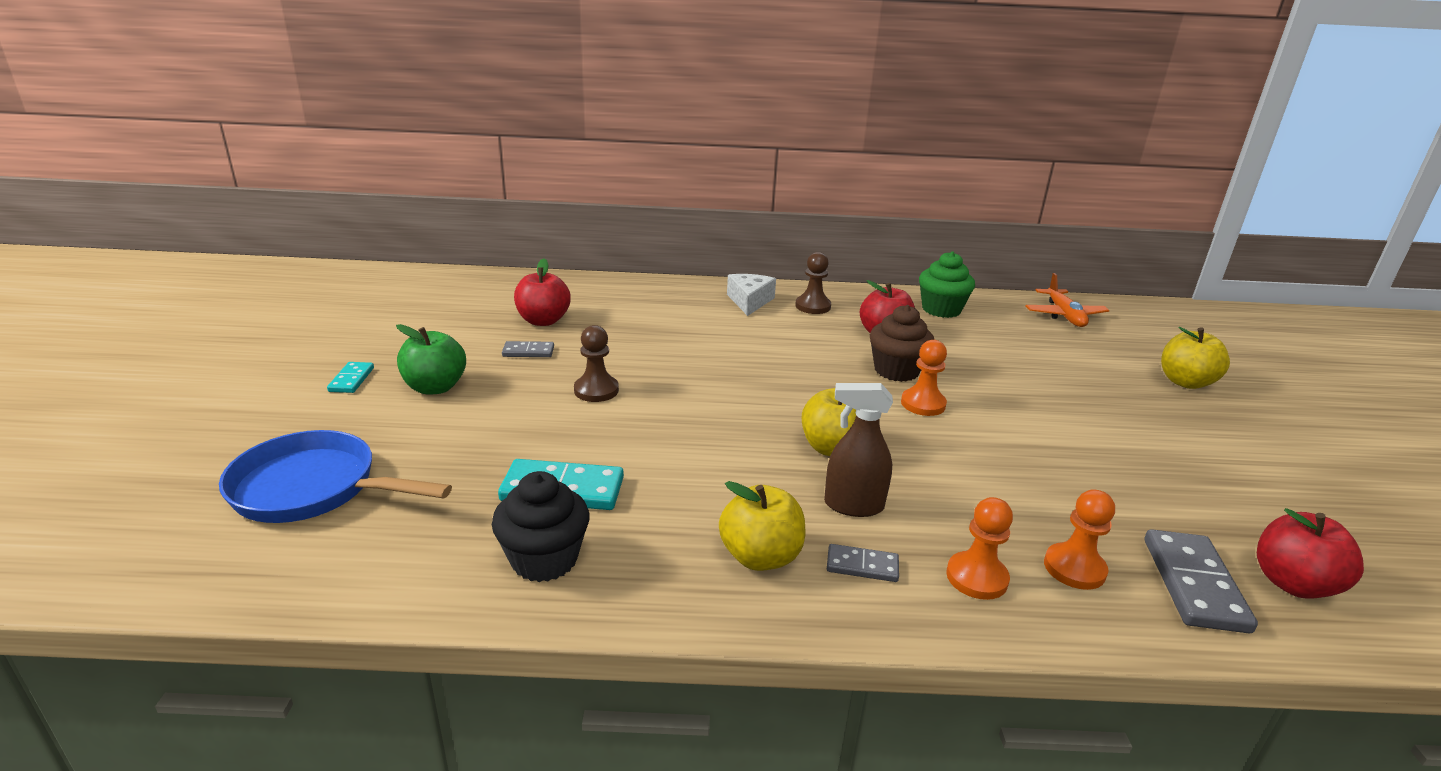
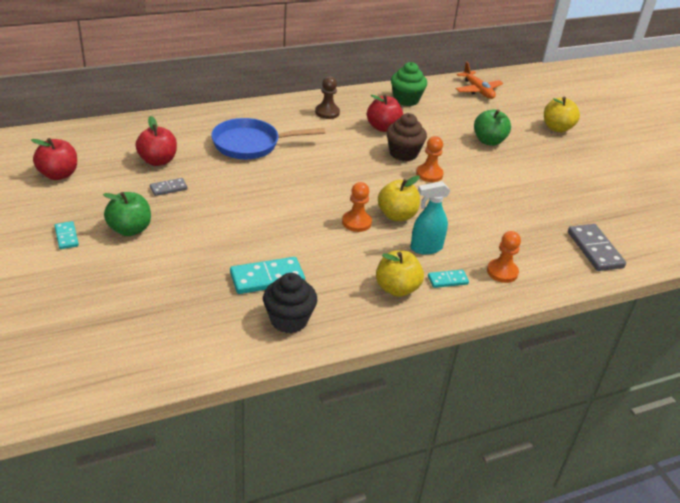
camera: 25 degrees left, 10 degrees up
blue pan [219,430,452,523] -> blue pan moved to [211,118,325,159]
brown pawn [574,325,619,402] -> none
white cheese [727,274,776,316] -> none
brown spray bottle [824,383,893,517] -> turquoise spray bottle [410,181,450,255]
grey domino [827,544,899,582] -> turquoise domino [428,270,469,288]
orange pawn [1044,489,1115,590] -> orange pawn moved to [342,182,372,232]
red apple [1257,508,1364,598] -> red apple moved to [31,138,77,180]
none -> green apple [474,109,511,146]

